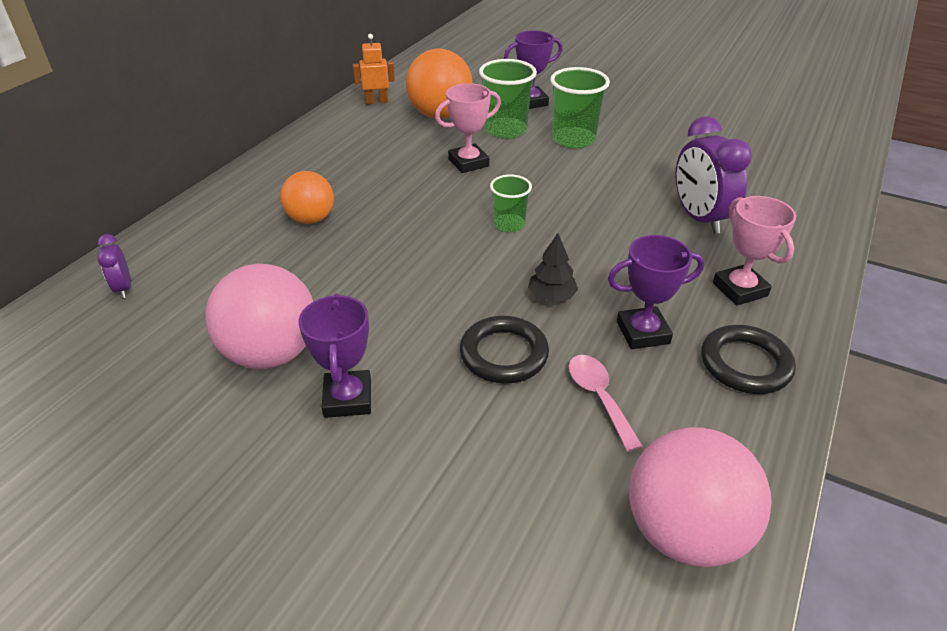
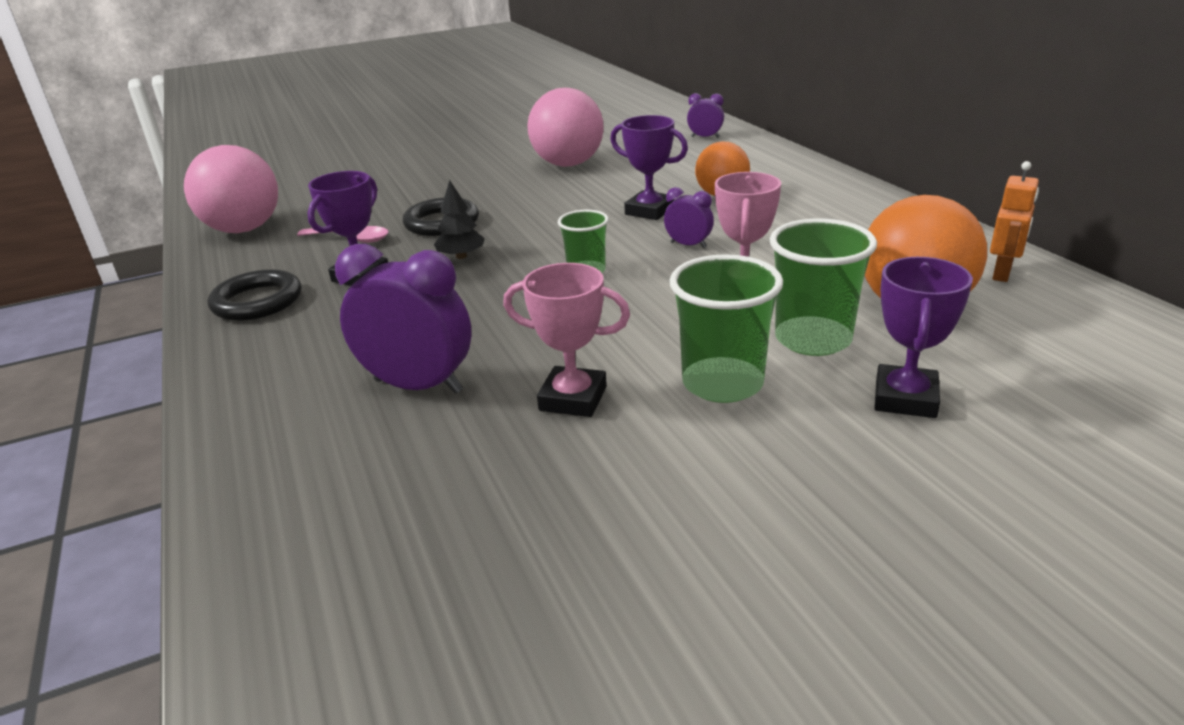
camera: 130 degrees right, 10 degrees down
purple trophy [298,293,371,418] -> purple trophy moved to [610,115,688,220]
pink trophy [713,196,796,306] -> pink trophy moved to [503,263,630,417]
none -> purple clock [664,187,714,248]

